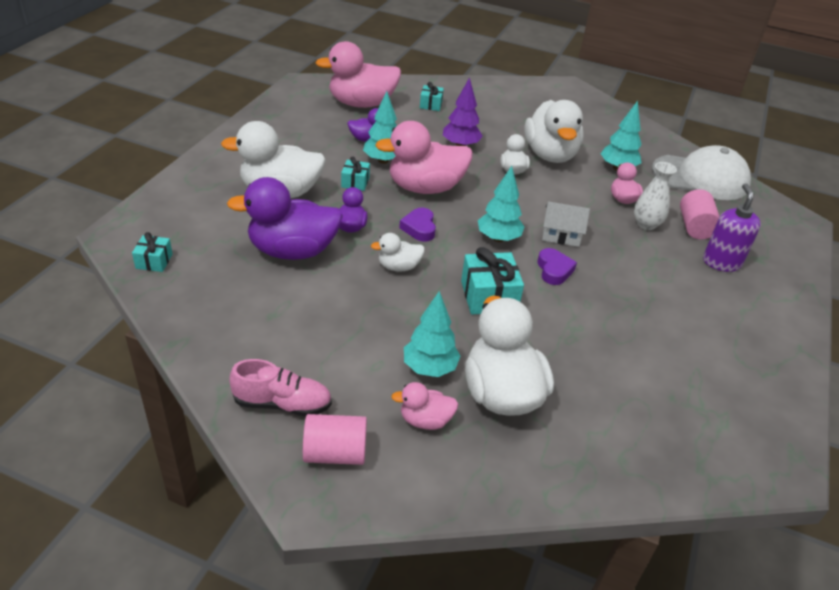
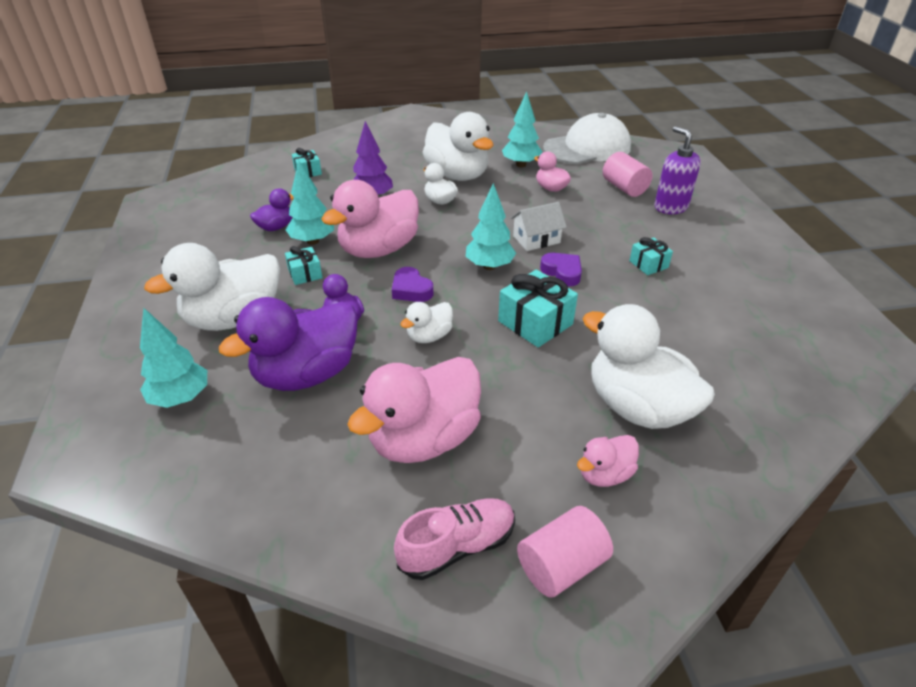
camera: 30 degrees left, 0 degrees up
turquoise gift [132,232,173,272] -> turquoise gift moved to [629,237,673,275]
pink duck [316,41,401,108] -> pink duck moved to [347,357,481,463]
turquoise tree [404,291,461,377] -> turquoise tree moved to [140,308,207,408]
white vase [634,162,677,230] -> none

